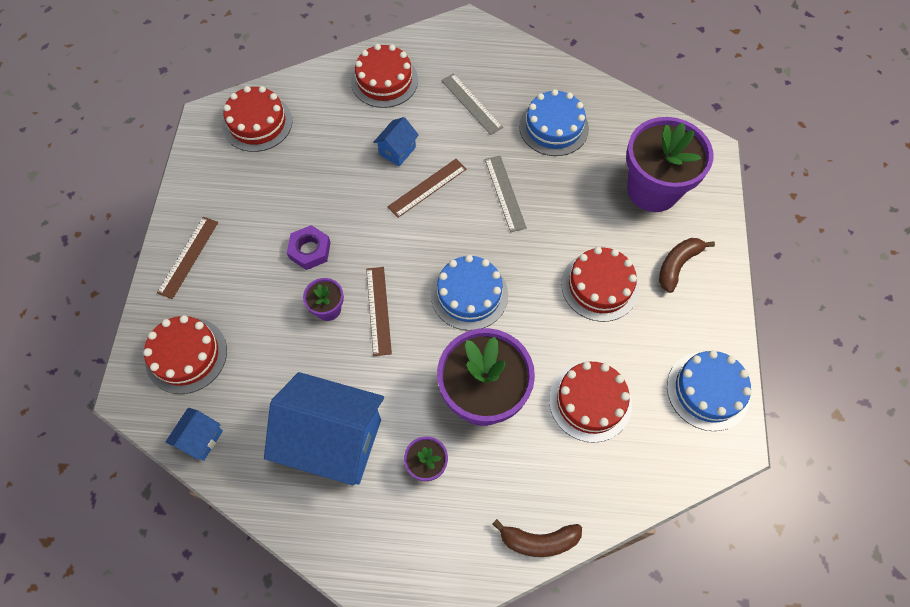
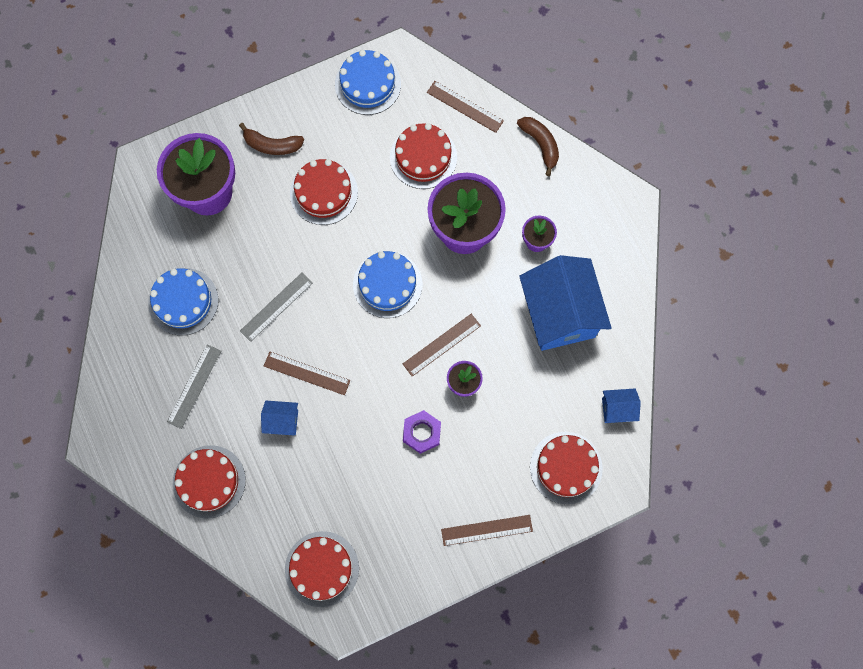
camera: 120 degrees left, 10 degrees up
none -> brown ruler [427,81,504,133]

